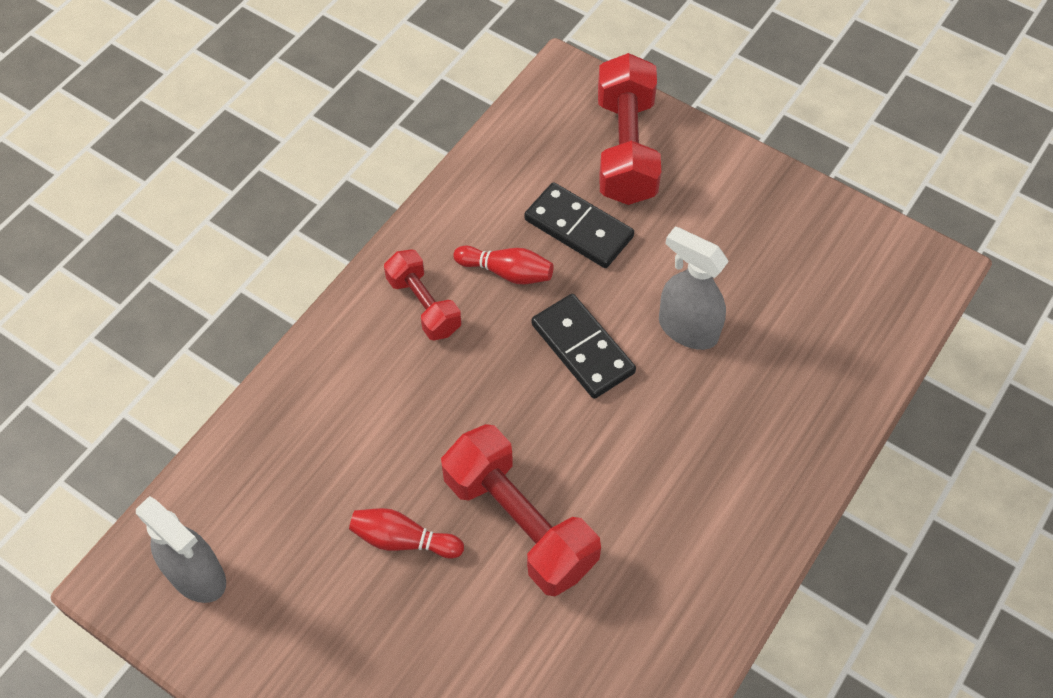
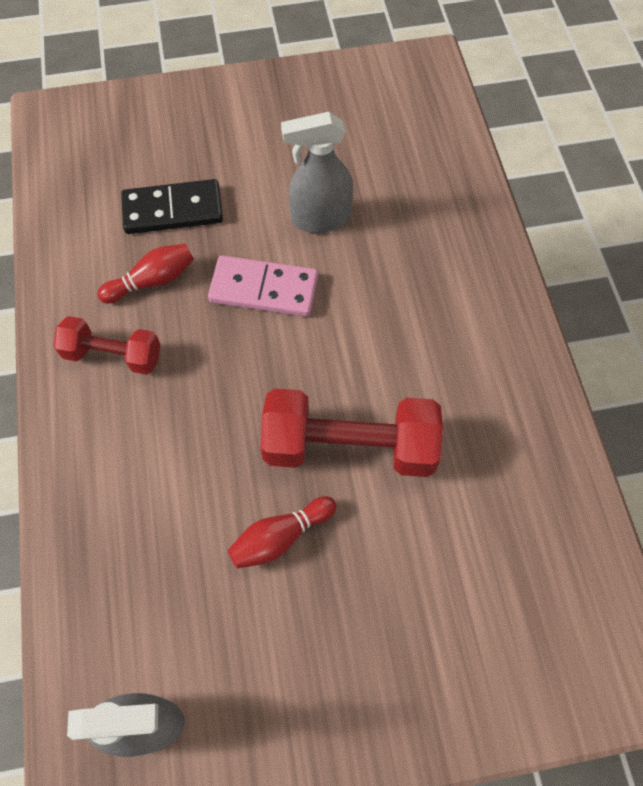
camera: 45 degrees left, 5 degrees up
black domino [531,294,636,399] -> pink domino [208,255,318,317]
red dumbbell [598,53,661,205] -> none

